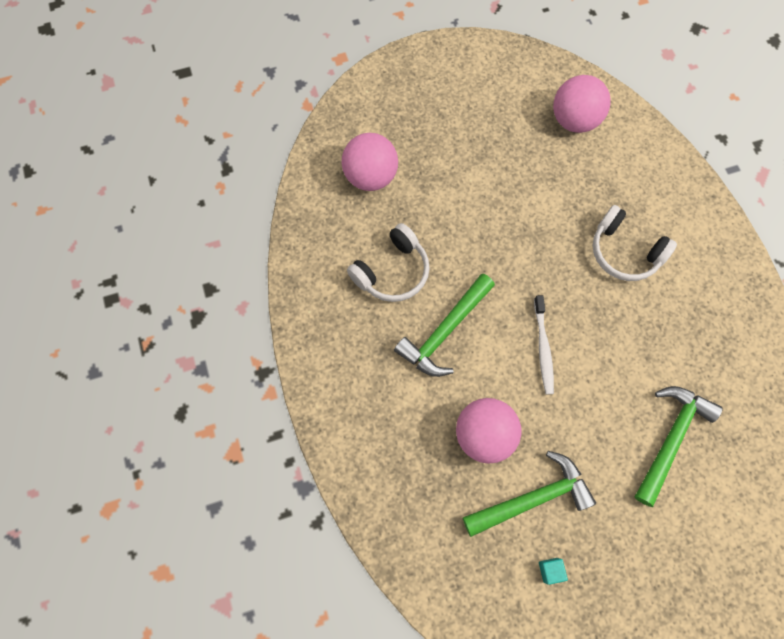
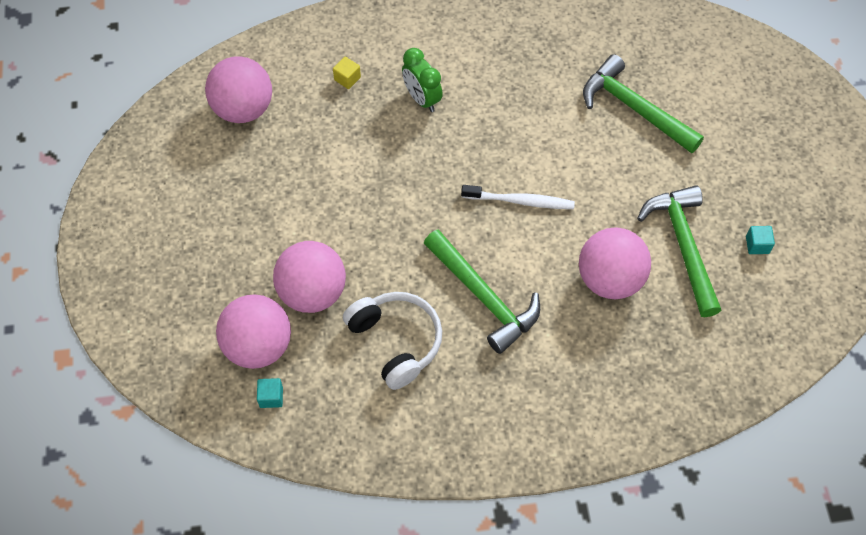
camera: 80 degrees left, 10 degrees down
white headphones [593,205,677,281] -> green clock [402,48,443,112]
none -> turquoise cube [257,378,283,408]
none -> pink ball [273,241,346,313]
none -> yellow cube [333,57,361,89]

